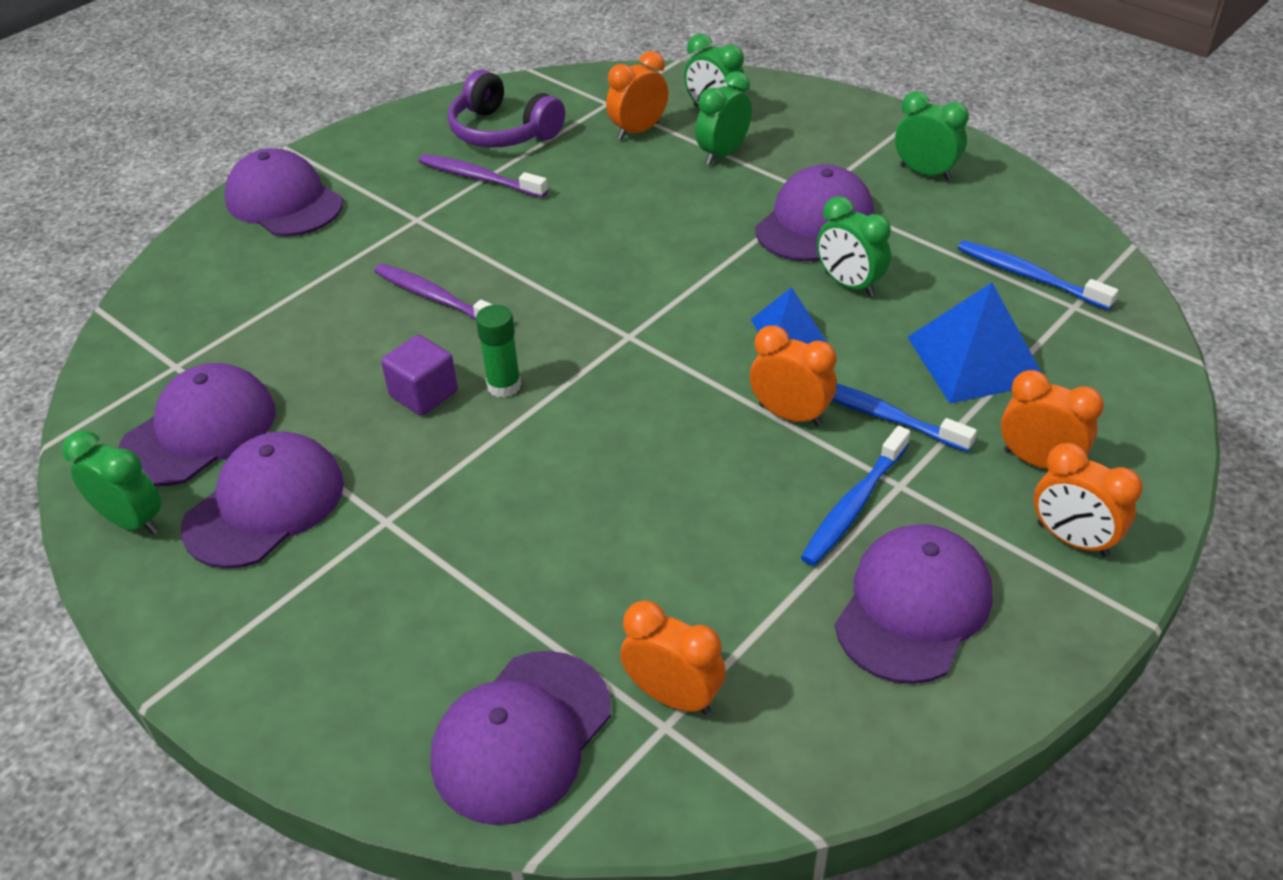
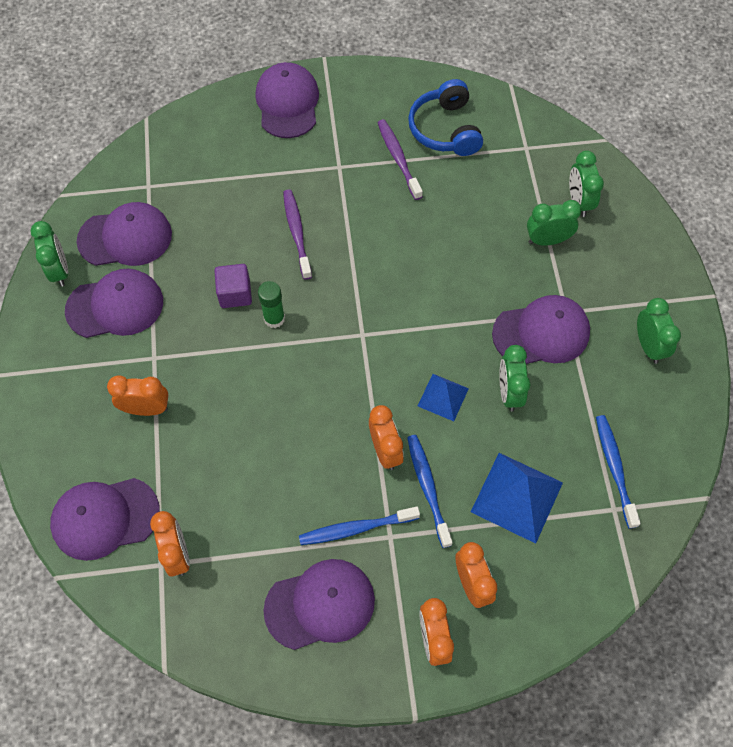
camera: 40 degrees right, 20 degrees up
purple headphones [448,70,565,148] -> blue headphones [408,79,483,156]
orange clock [606,51,668,140] -> orange clock moved to [107,375,168,416]

